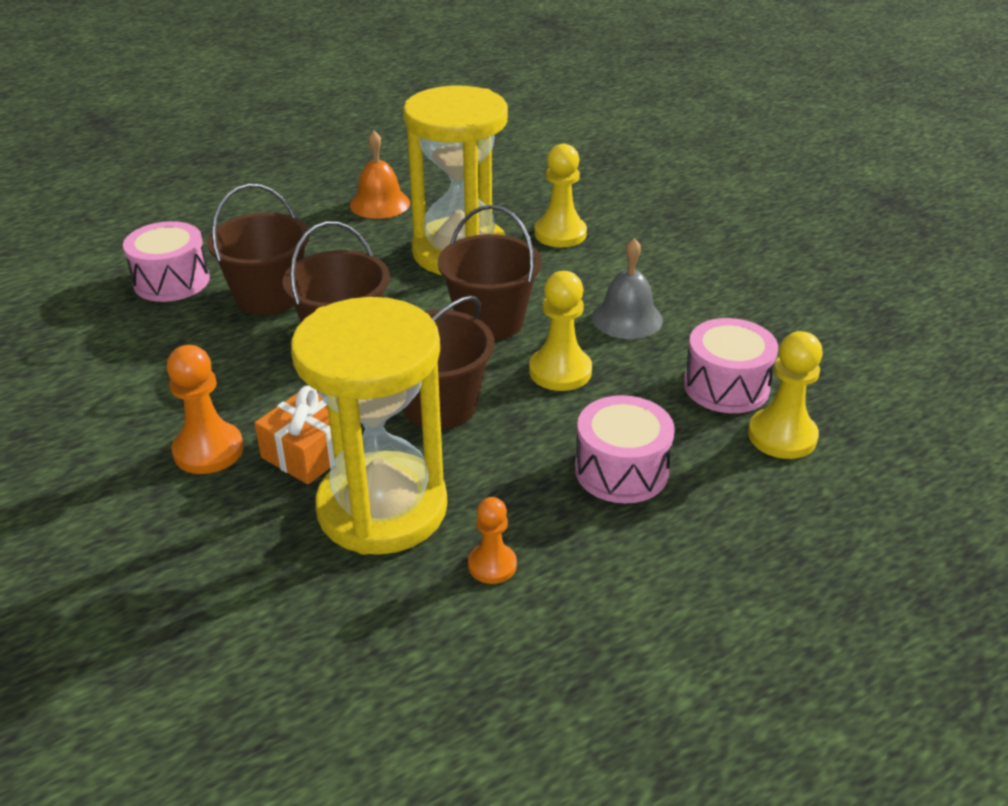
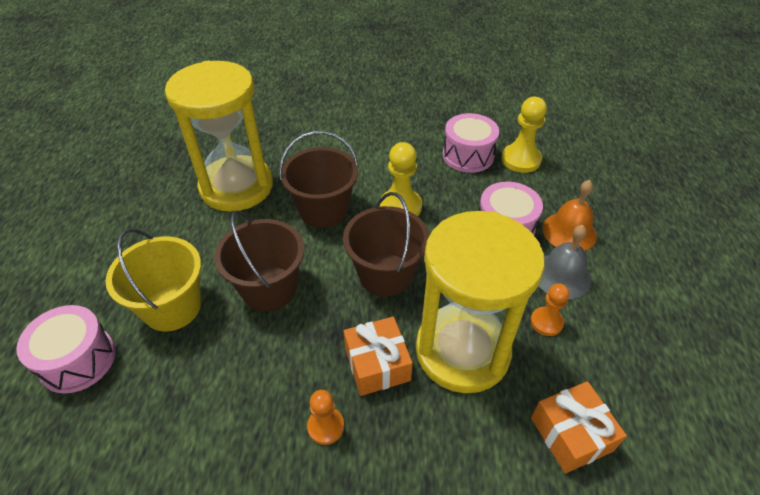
camera: 55 degrees left, 10 degrees up
orange pawn [167,345,244,474] -> orange pawn [307,390,344,445], size x0.63
brown bucket [207,184,309,315] -> yellow bucket [106,228,201,331]
orange bell [350,131,410,219] -> orange bell moved to [542,180,597,251]
yellow pawn [534,144,587,248] -> none
grey bell [592,238,663,339] -> grey bell moved to [539,225,591,299]
none -> orange gift [531,381,627,473]

